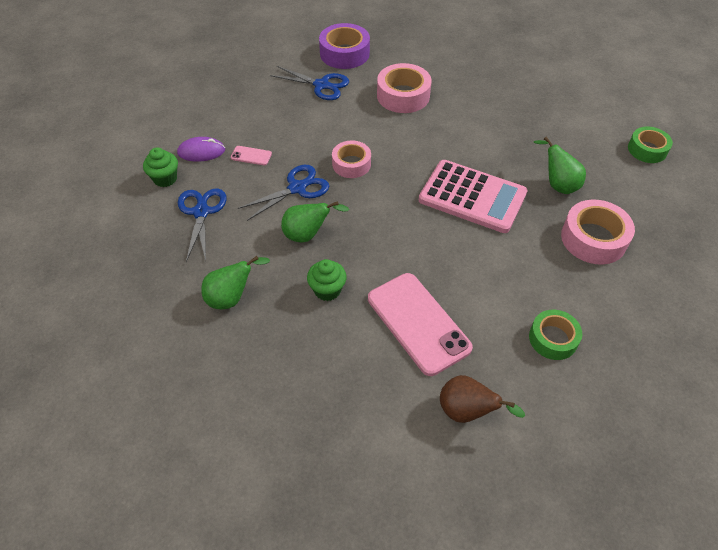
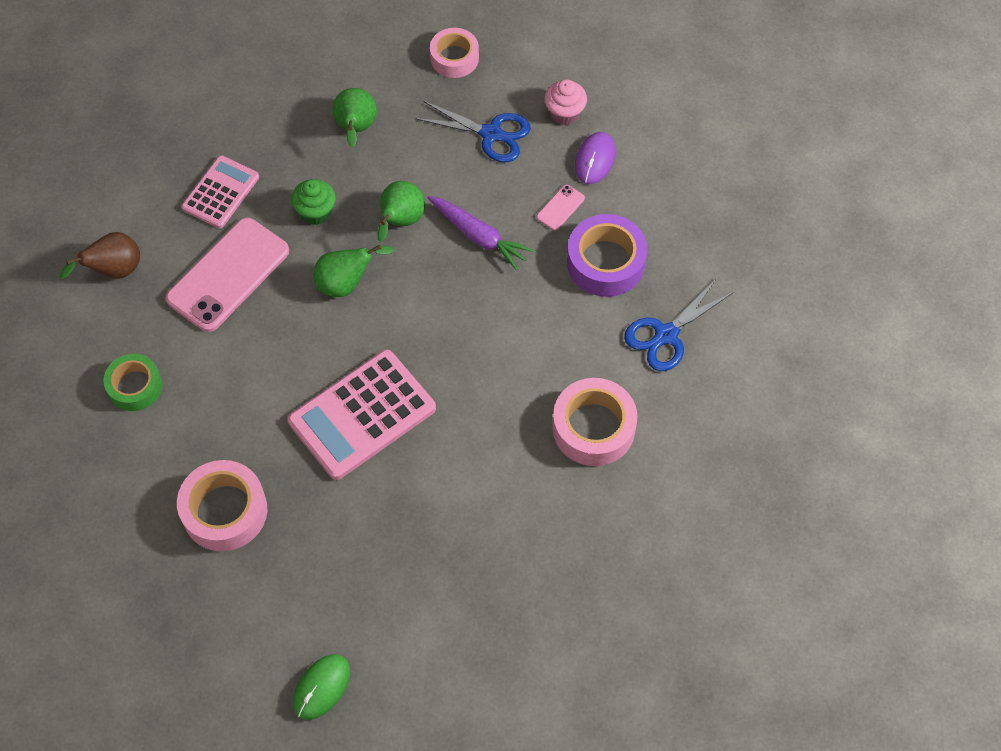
camera: 115 degrees right, 10 degrees up
green cupcake [143,147,178,187] -> pink cupcake [544,79,587,125]
blue scissors [238,165,329,221] -> purple carrot [428,196,533,270]
purple tape [319,23,370,69] -> purple tape moved to [567,214,648,297]
pink tape [332,141,371,178] -> pink tape moved to [430,28,479,78]
pink phone [368,273,473,376] -> pink phone turned 45 degrees counterclockwise [166,218,289,332]
green pear [534,137,586,194] -> green pear moved to [314,245,394,297]
green tape [628,127,673,163] -> green mouse [293,654,350,720]
none -> pink calculator [182,155,259,228]

